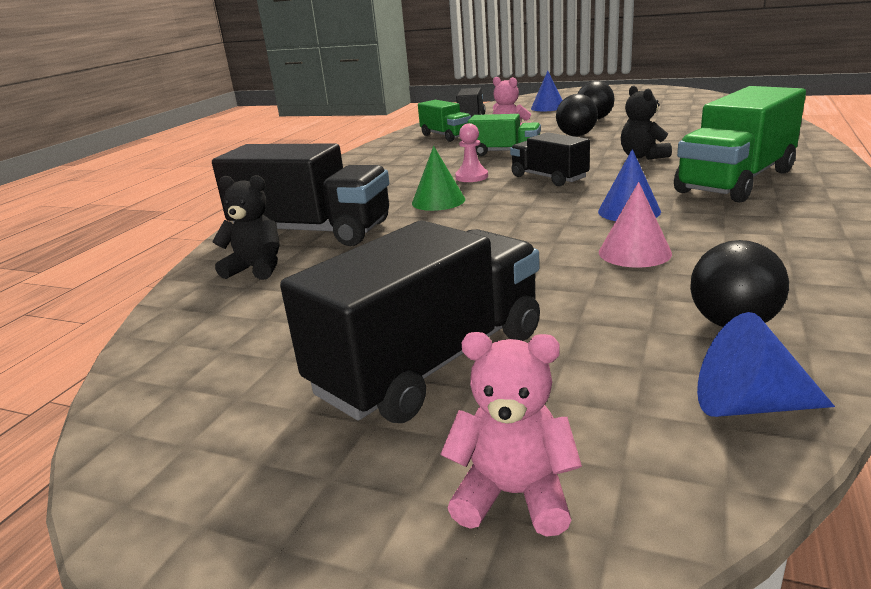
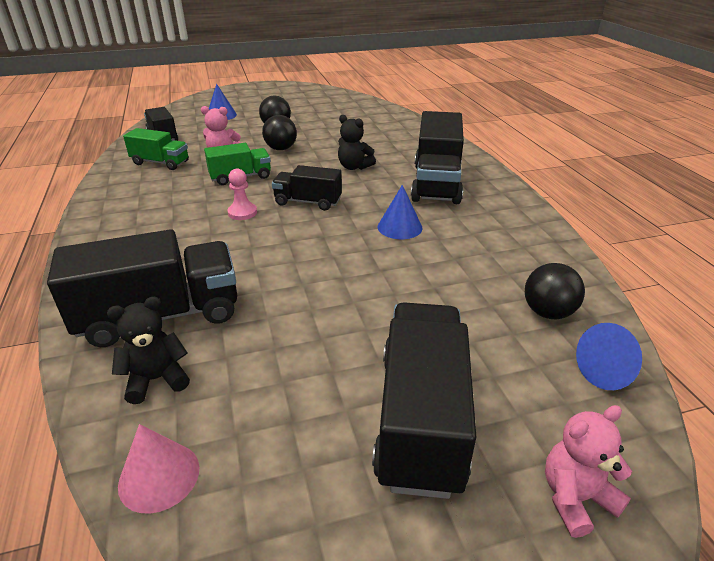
camera: 40 degrees left, 10 degrees up
green cone [412,146,465,211] -> none
pink cone [599,182,672,268] -> pink cone moved to [118,424,199,514]
green truck [674,86,806,203] -> black truck [411,111,464,204]

